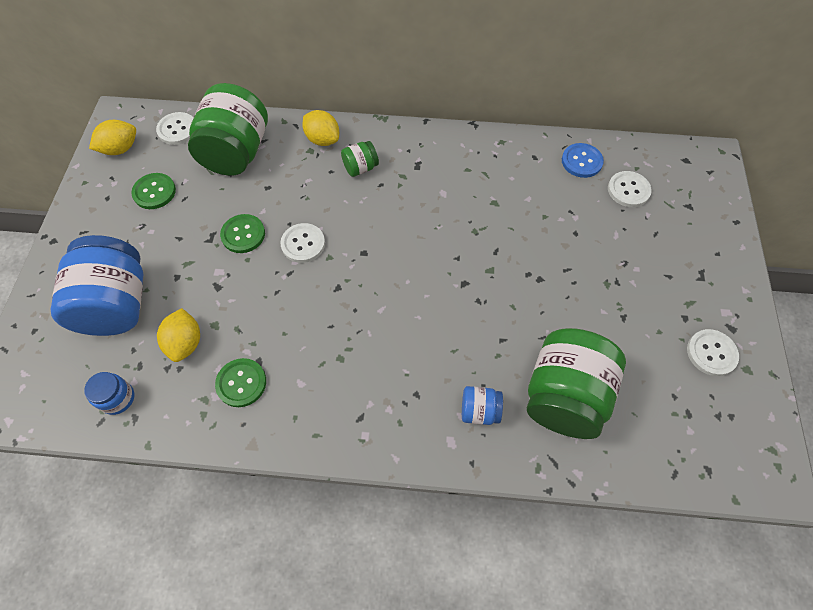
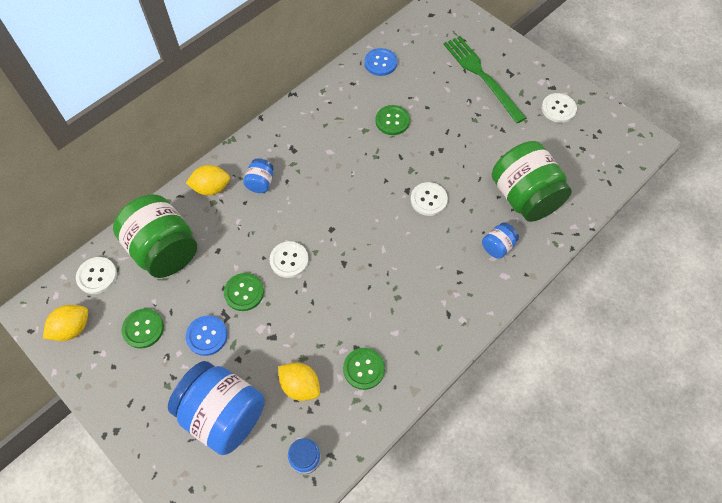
camera: 50 degrees left, 0 degrees up
yellow lemon [89,120,136,155] -> yellow lemon turned 45 degrees clockwise [43,305,88,341]
green jar [341,141,379,177] -> blue jar [243,158,274,193]
white button [608,171,652,207] -> white button moved to [411,182,448,216]
none -> blue button [186,315,228,356]
none -> green button [375,105,410,135]
none -> green fork [443,36,526,123]

